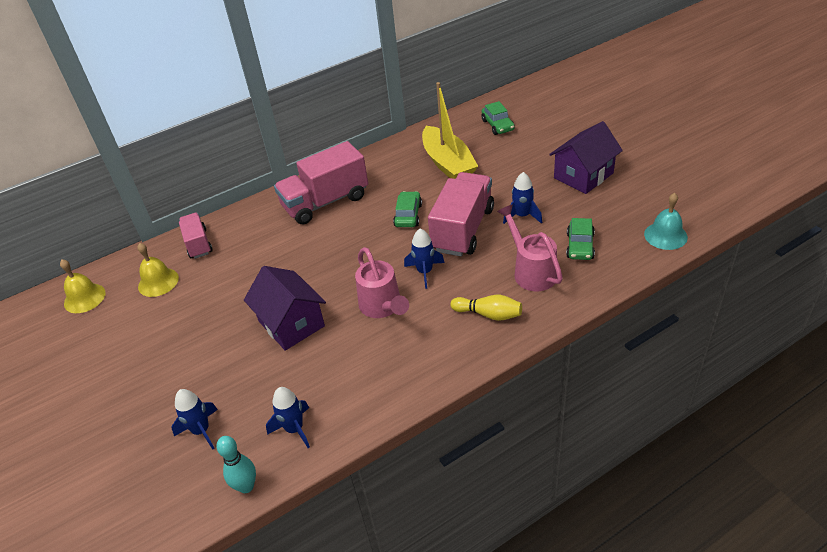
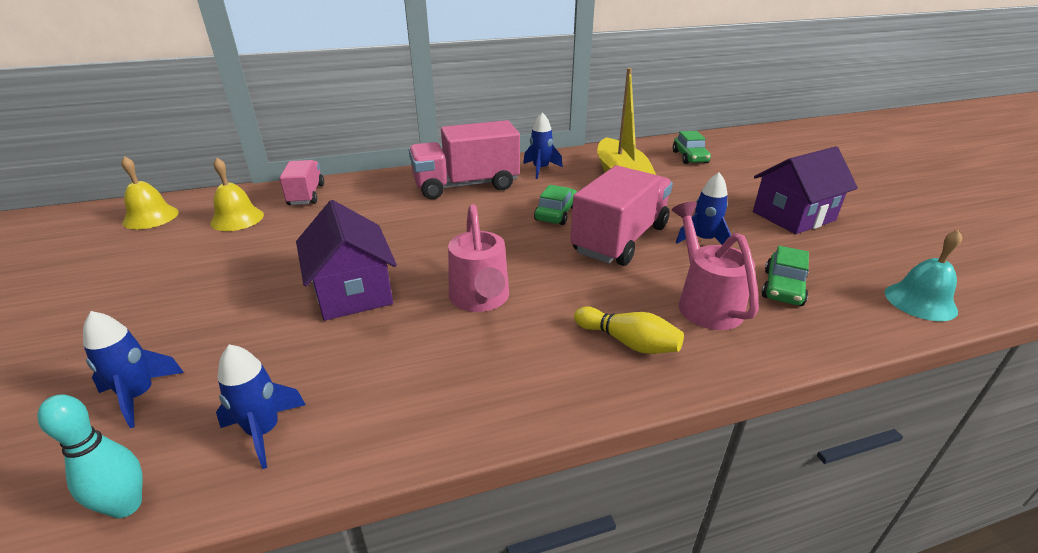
camera: 10 degrees right, 10 degrees down
blue rocket [404,228,445,289] -> blue rocket moved to [523,112,563,179]

